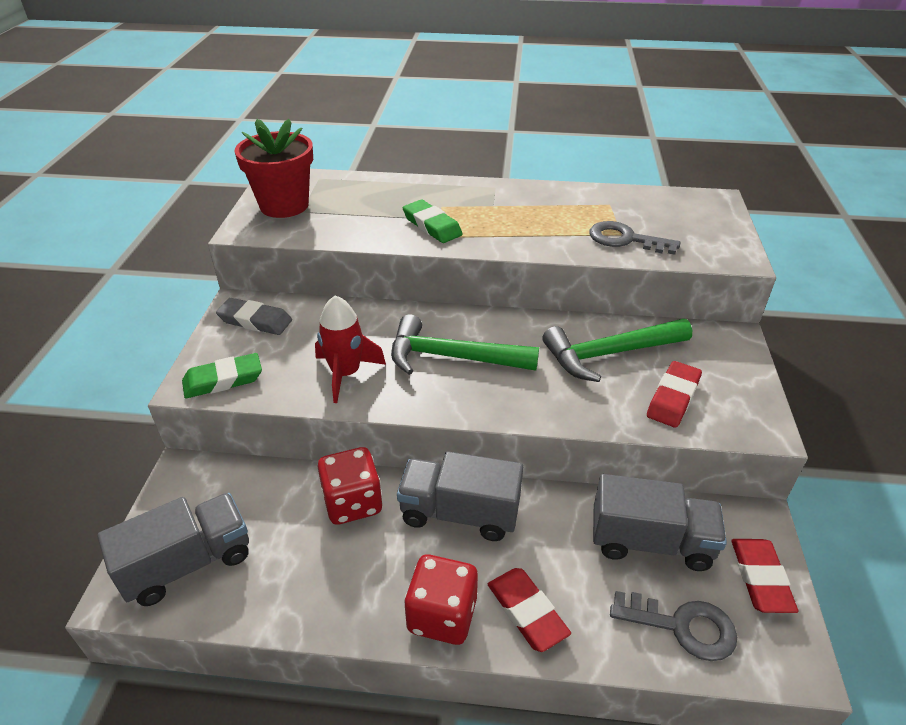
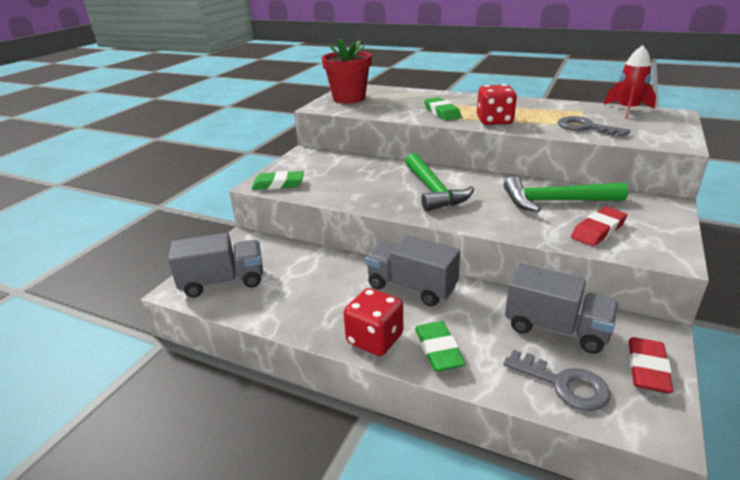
camera: 20 degrees right, 10 degrees down
grey eraser [216,298,292,335] -> none
red rocket [315,295,386,403] -> red rocket moved to [604,45,656,119]
red dice [318,447,383,525] -> red dice moved to [477,84,517,125]
green hammer [391,314,539,375] -> green hammer turned 135 degrees counterclockwise [405,153,474,211]
red eraser [488,568,571,652] -> green eraser [415,321,466,372]

